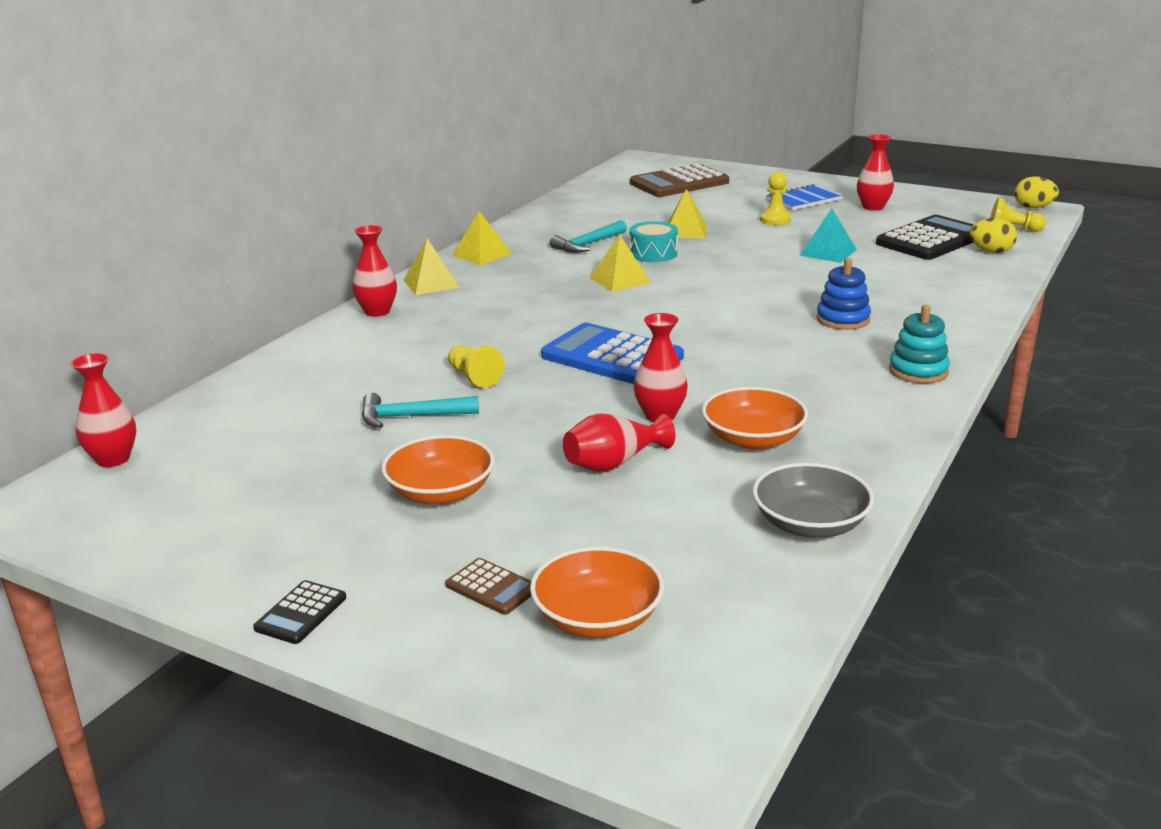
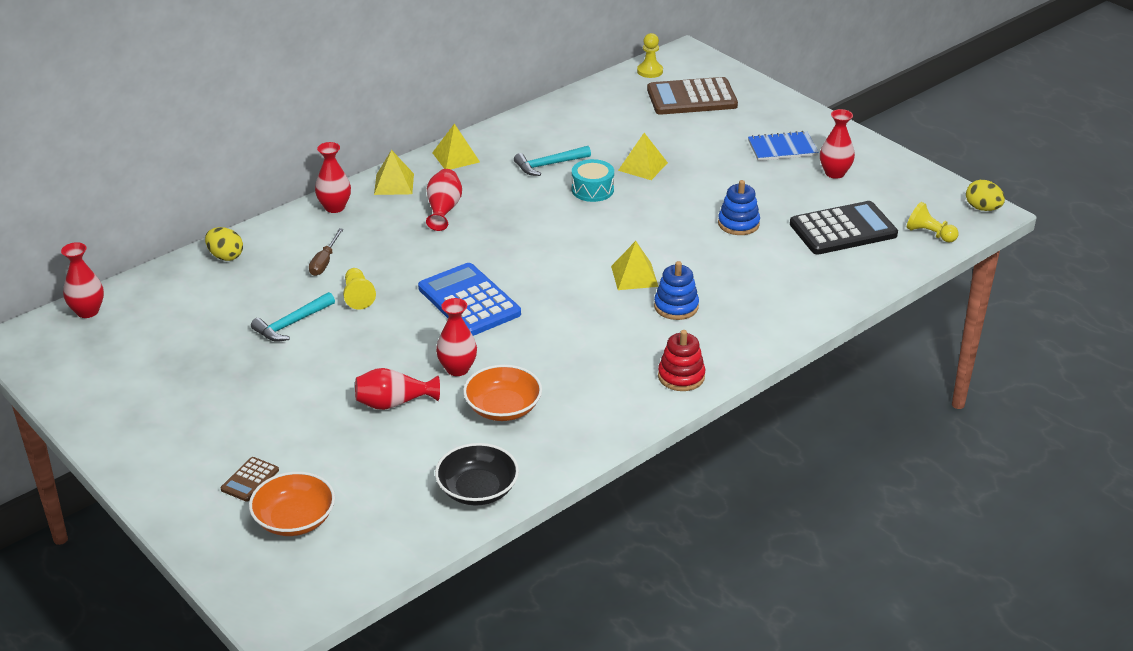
camera: 20 degrees right, 10 degrees up
black calculator [253,580,346,644] -> none
turquoise hammer [362,392,479,428] -> turquoise hammer turned 60 degrees counterclockwise [251,292,335,342]
orange bowl [382,435,495,504] -> none
brown calculator [445,558,531,615] -> brown calculator turned 60 degrees clockwise [221,457,279,502]
yellow pyramid [589,234,651,292] -> yellow pyramid moved to [611,241,658,290]
grey bowl [753,463,874,538] -> black bowl [435,443,519,506]
yellow pawn [760,172,791,225] -> yellow pawn moved to [637,33,663,78]
turquoise pyramid [799,208,857,263] -> blue stacking toy [718,180,760,235]
turquoise stacking toy [889,305,950,383] -> red stacking toy [658,330,705,391]
yellow egg [969,218,1017,253] -> yellow egg moved to [205,227,243,261]
none -> brown screwdriver [309,228,344,276]
none -> red vase [426,169,462,231]

